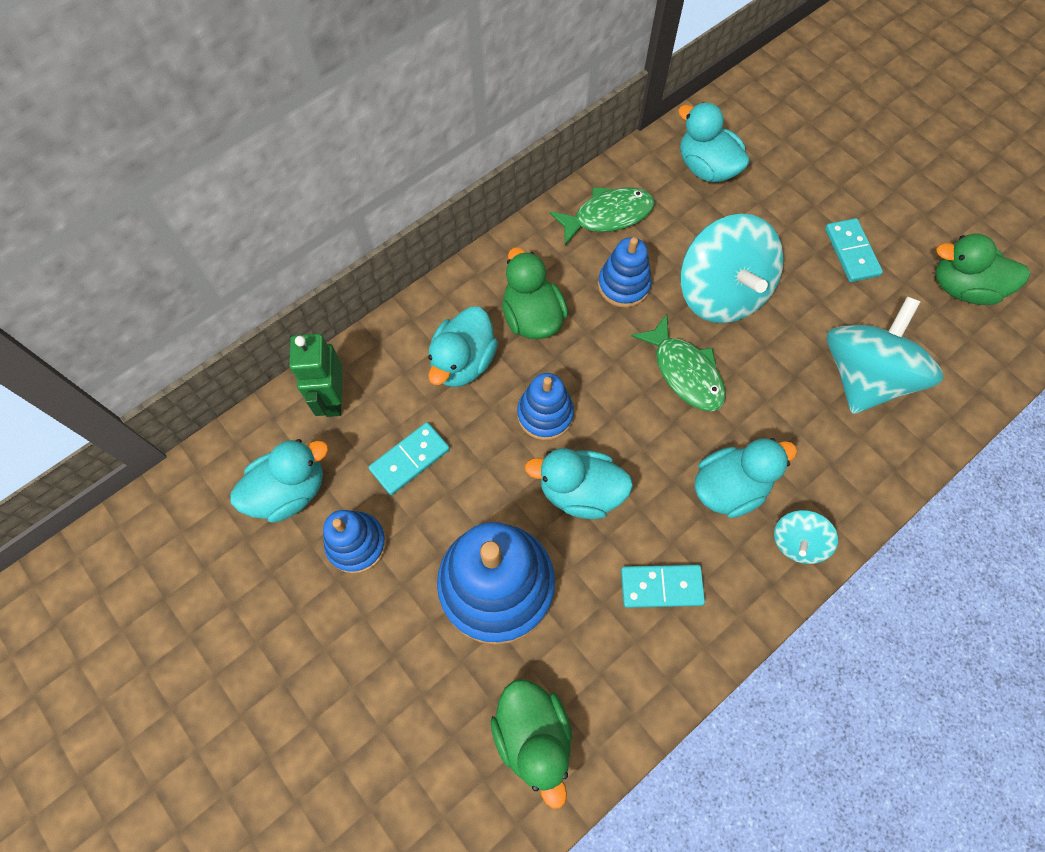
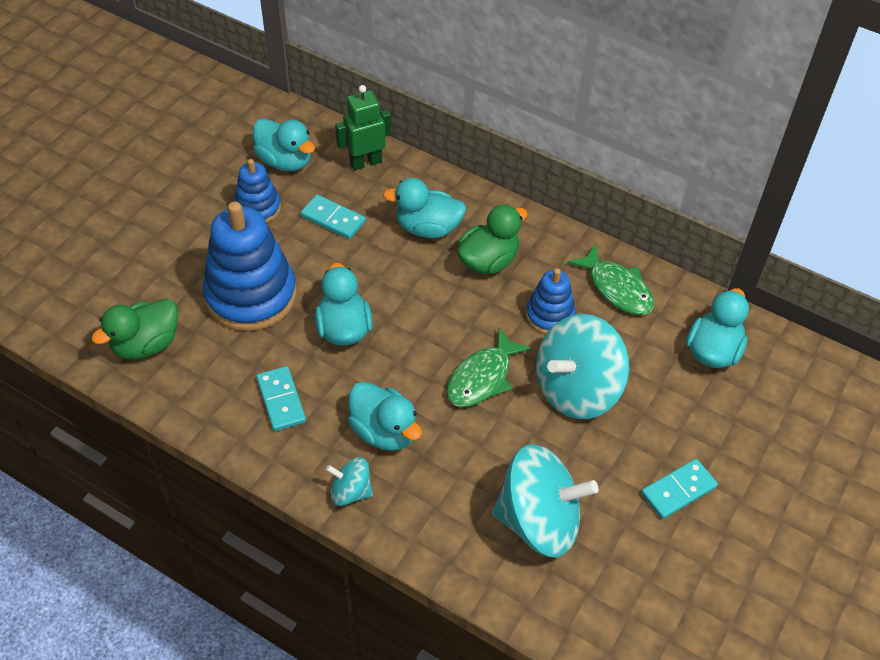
camera: 70 degrees right, 15 degrees down
blue stacking toy [517,373,574,440] -> none
green duck [935,233,1030,305] -> none

